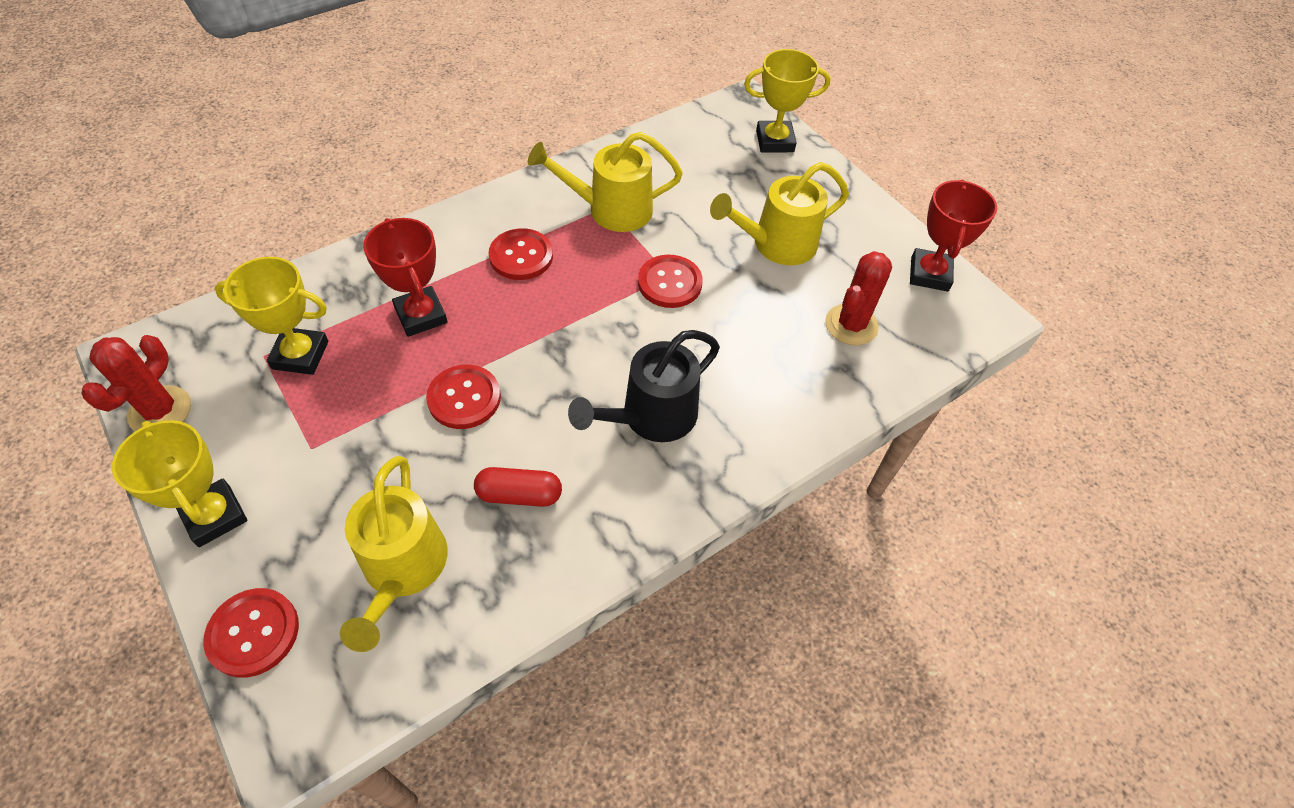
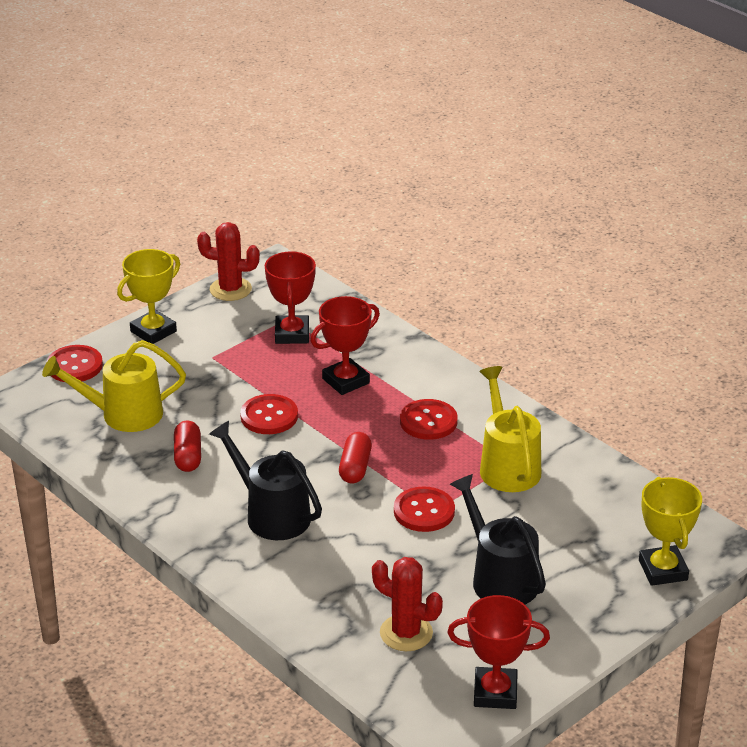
camera: 85 degrees right, 20 degrees down
yellow trophy [214,257,328,375] -> red trophy [265,251,316,344]
yellow watering can [710,162,849,265] -> black watering can [450,474,546,605]
none -> red capsule [339,432,372,483]

